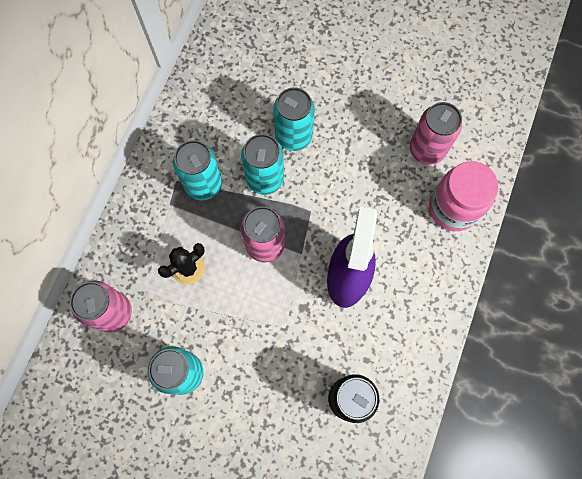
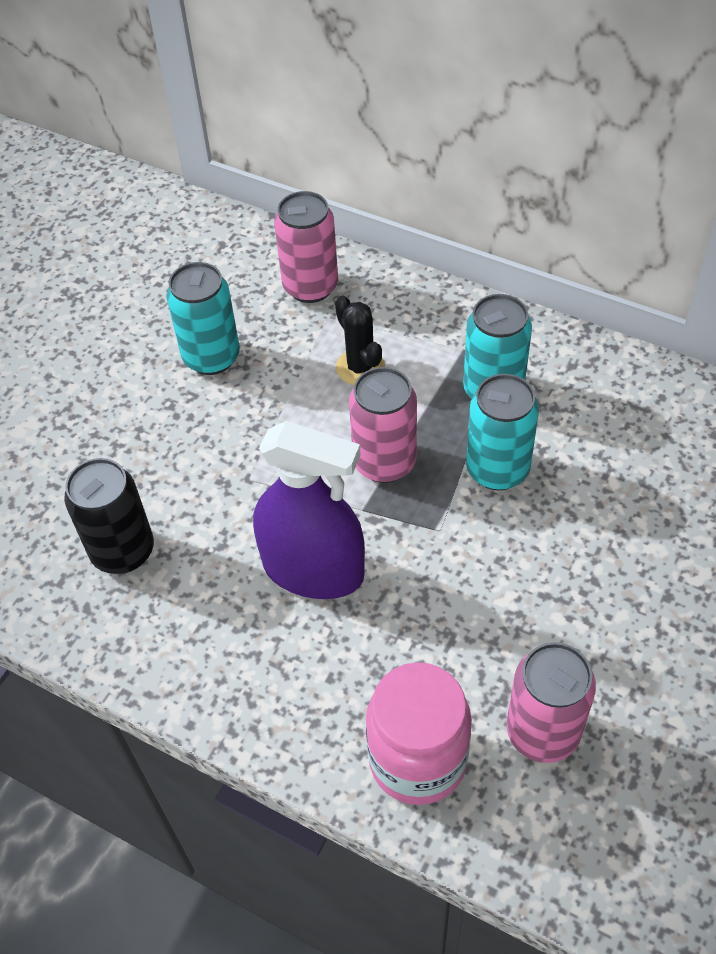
camera: 100 degrees right, 20 degrees down
turquoise can [273,88,315,151] -> none

